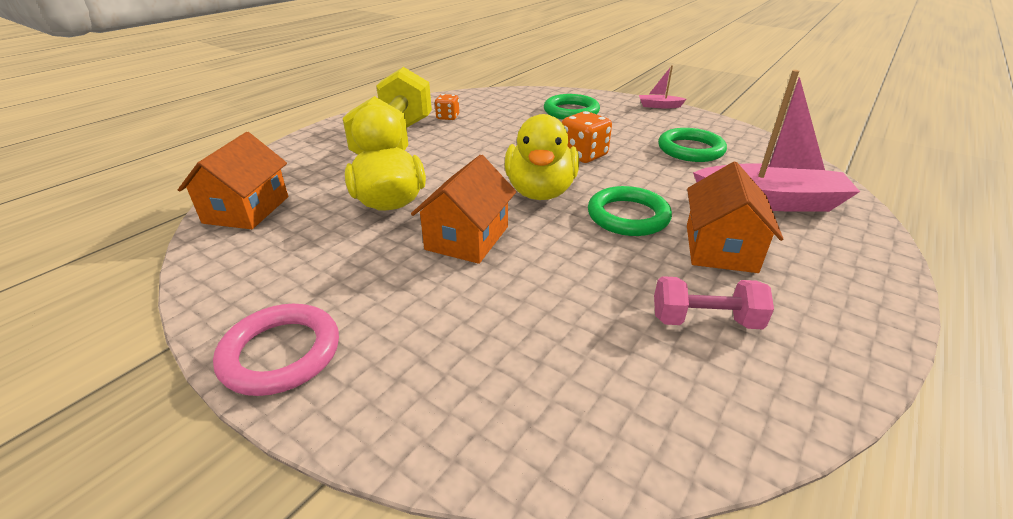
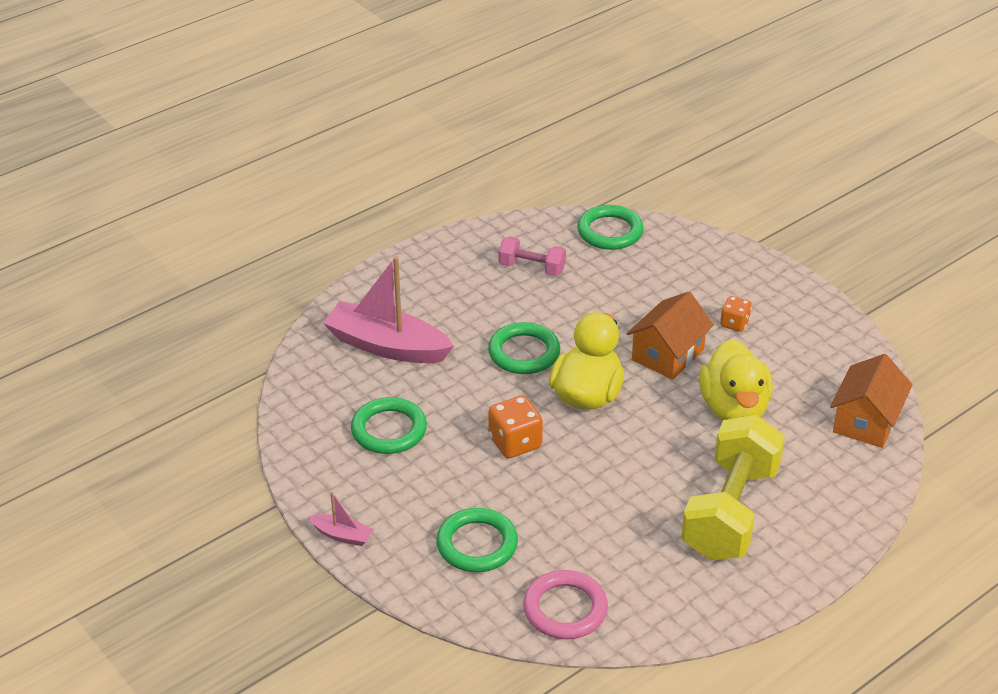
camera: 165 degrees left, 5 degrees up
pink ring [213,304,339,396] -> pink ring moved to [523,570,608,639]
orange dice [435,94,459,120] -> orange dice moved to [720,296,752,332]
orange house [687,162,783,273] -> none
none -> green ring [577,205,644,250]

